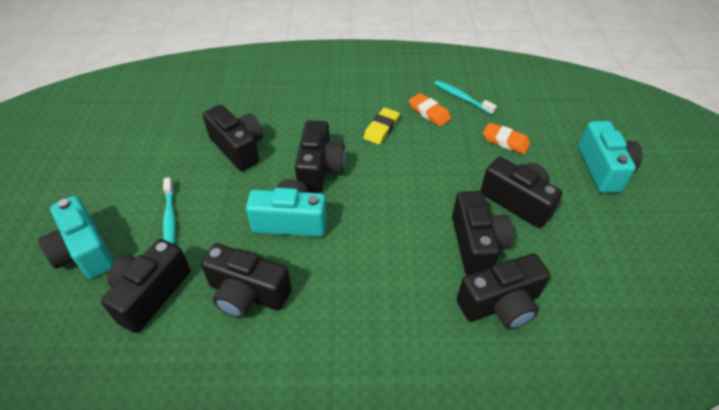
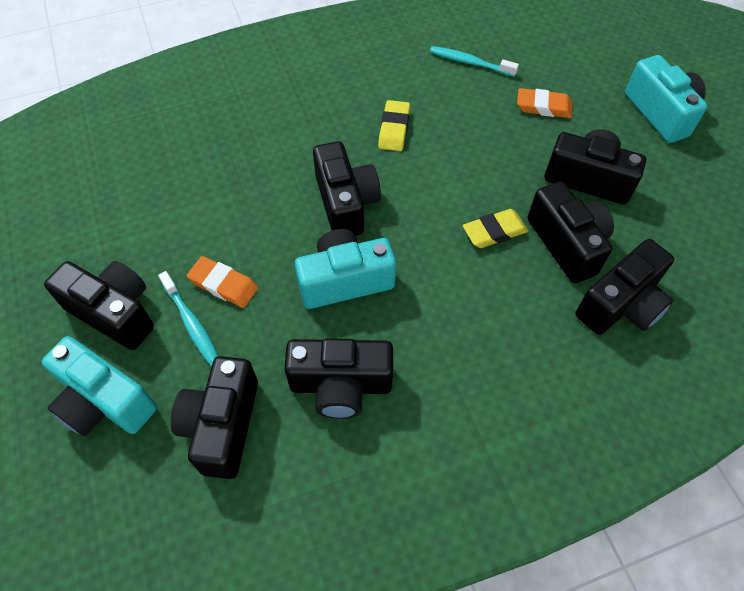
camera: 20 degrees left, 10 degrees up
black camera [203,105,263,171] -> black camera moved to [44,261,154,350]
orange eraser [409,93,451,126] -> orange eraser moved to [187,256,258,308]
none -> yellow eraser [463,209,528,248]

